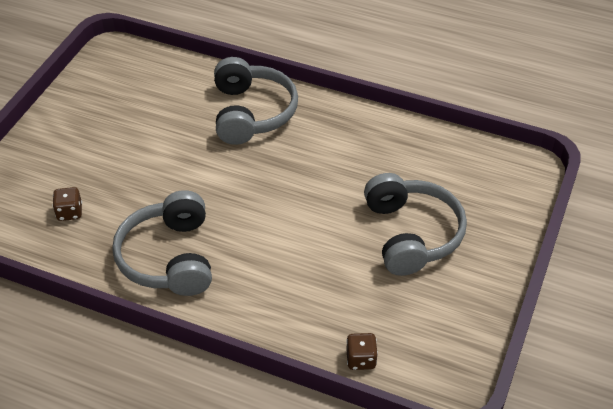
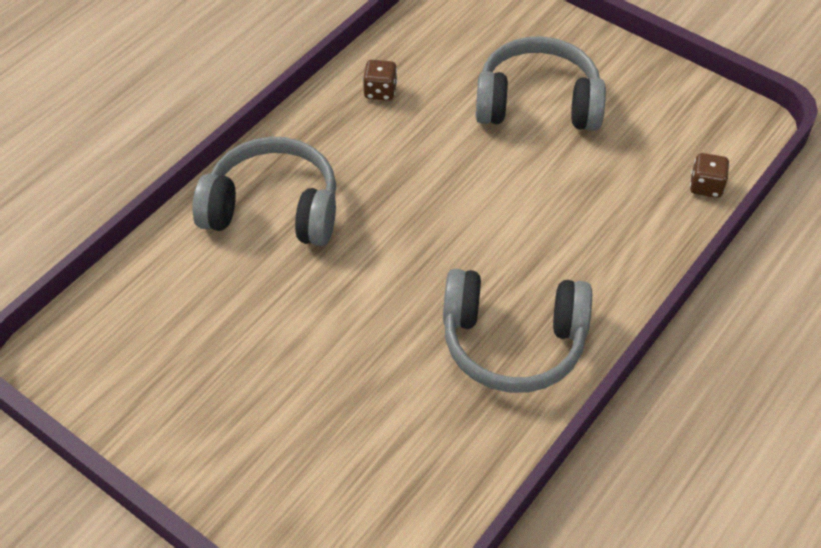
camera: 75 degrees left, 5 degrees up
brown dice [52,187,82,221] -> brown dice moved to [363,60,397,101]

